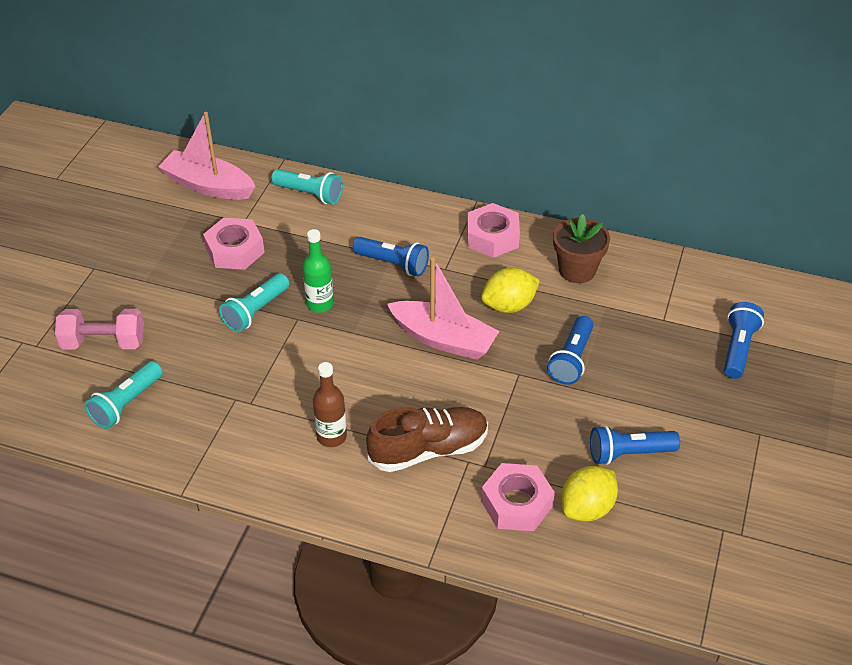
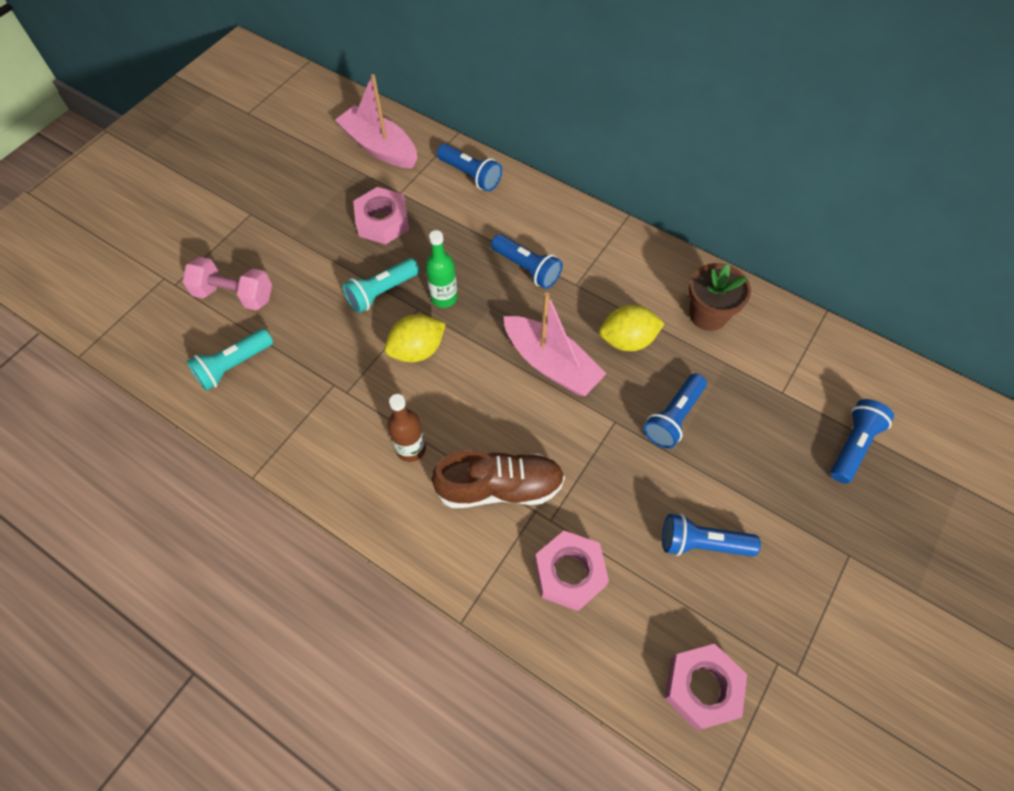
camera: 15 degrees right, 15 degrees up
turquoise flashlight [271,169,343,205] -> blue flashlight [437,144,502,192]
pink nut [467,203,520,258] -> pink nut moved to [665,644,747,730]
yellow lemon [561,466,618,522] -> yellow lemon moved to [385,314,446,362]

